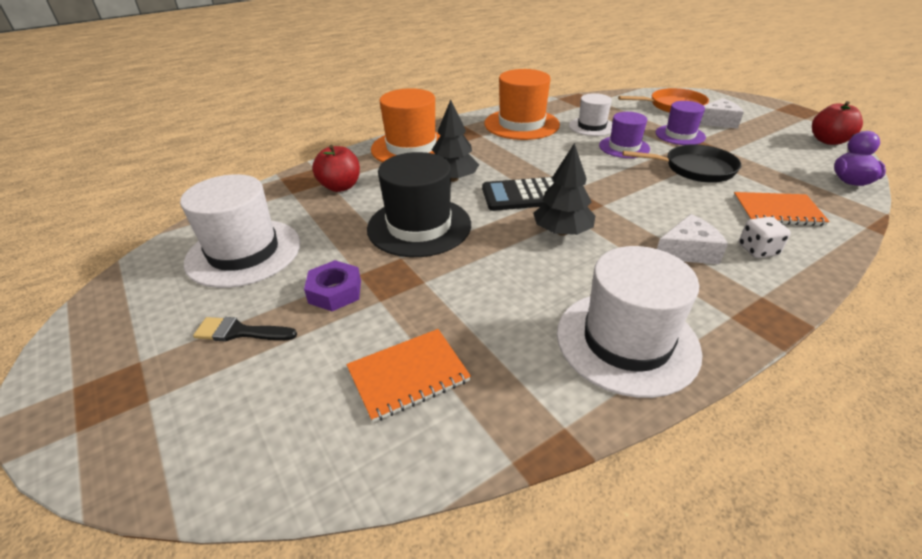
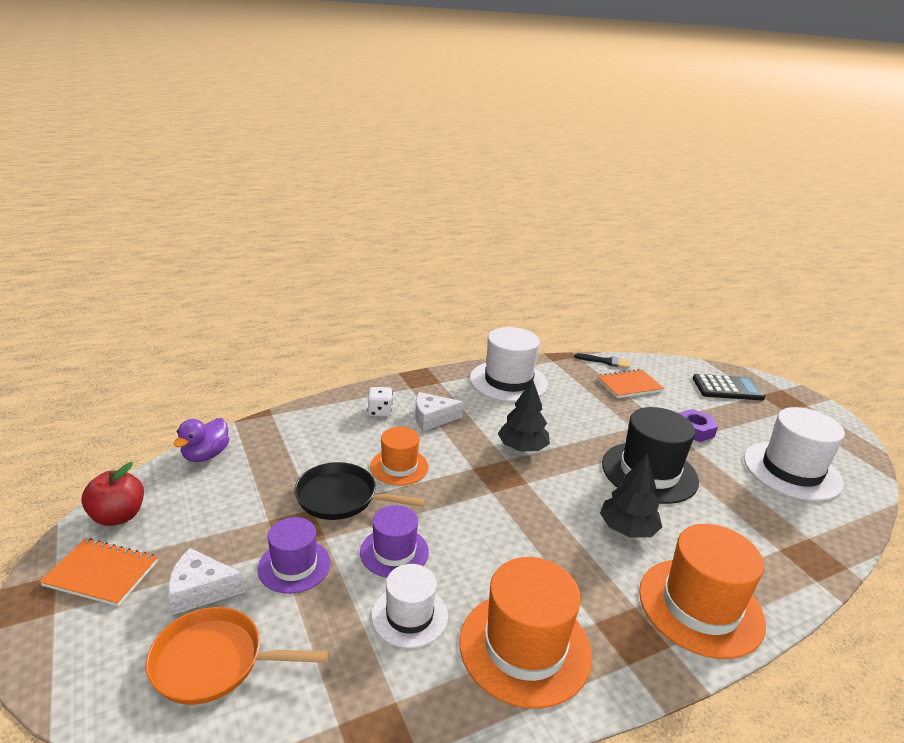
camera: 175 degrees left, 10 degrees down
black brush [193,317,297,341] -> black brush moved to [575,353,630,369]
red apple [312,145,360,192] -> none
black calculator [482,177,554,211] -> black calculator moved to [693,374,765,400]
orange notebook [733,192,830,226] -> orange notebook moved to [40,538,158,606]
none -> orange hat [370,427,429,486]

